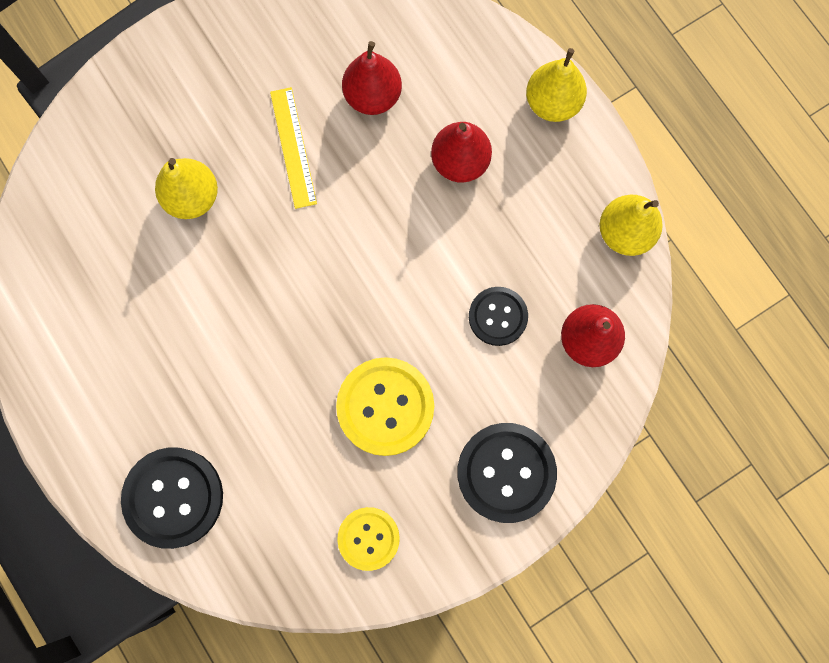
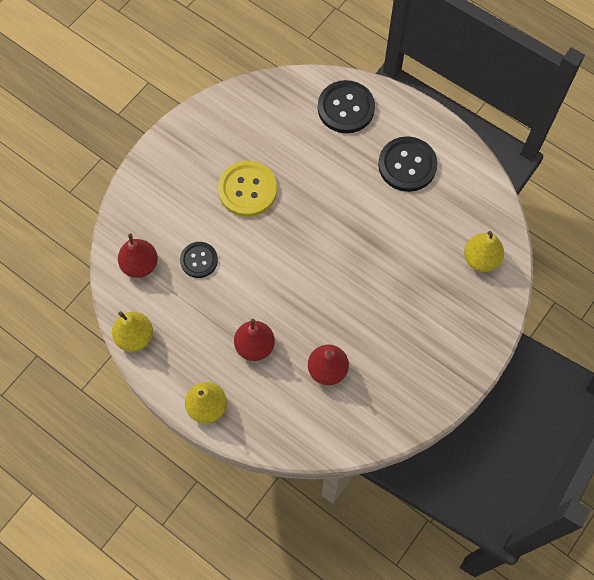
camera: 160 degrees right, 10 degrees down
yellow pear [155,158,218,219] -> yellow pear moved to [464,231,504,272]
yellow ruler [270,87,317,209] -> none
yellow button [337,507,400,571] -> none
black button [457,423,557,523] -> black button moved to [378,136,438,192]

